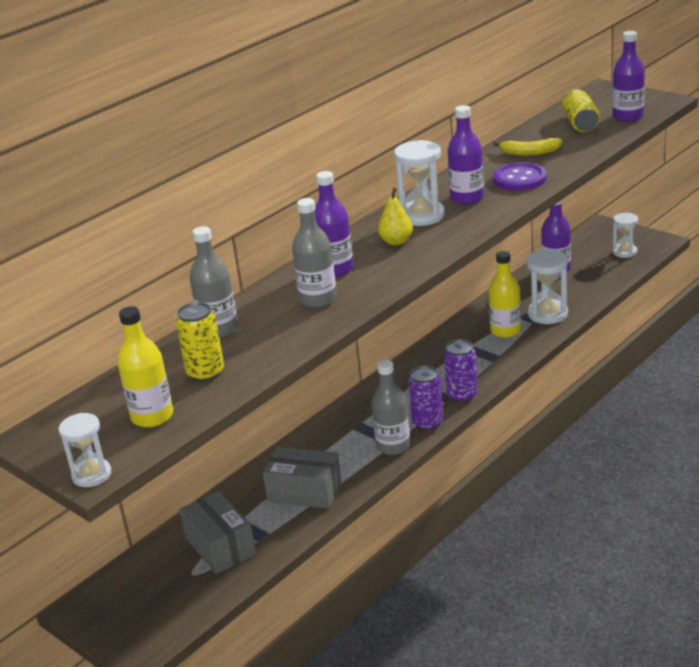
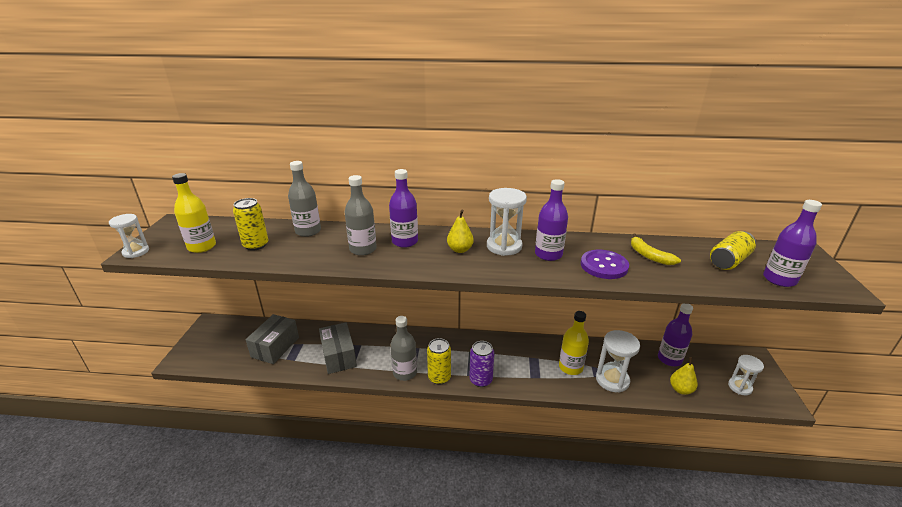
camera: 50 degrees right, 0 degrees up
purple can [408,366,444,430] -> yellow can [427,338,451,385]
none -> yellow pear [670,357,698,395]

